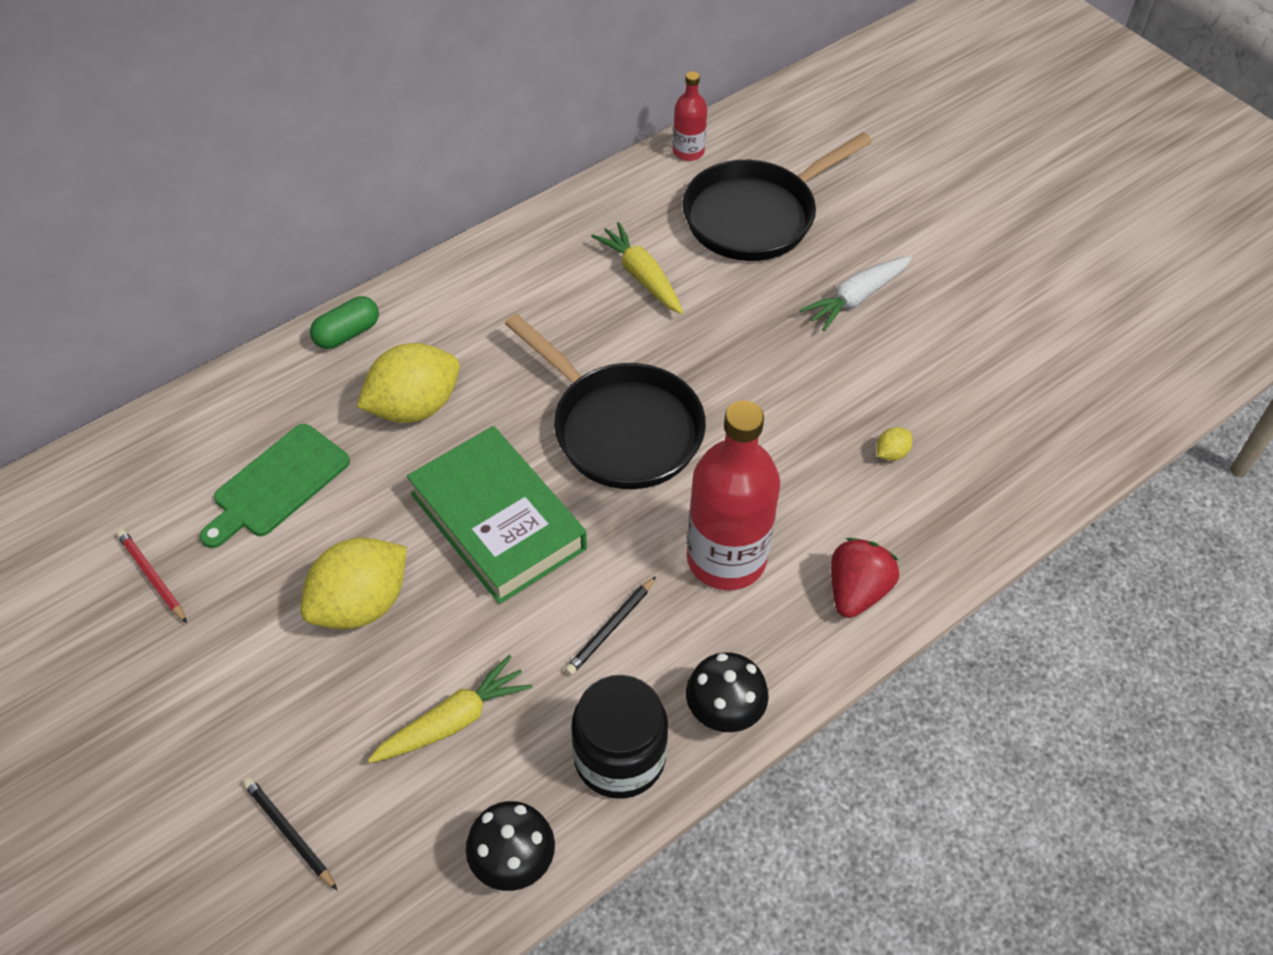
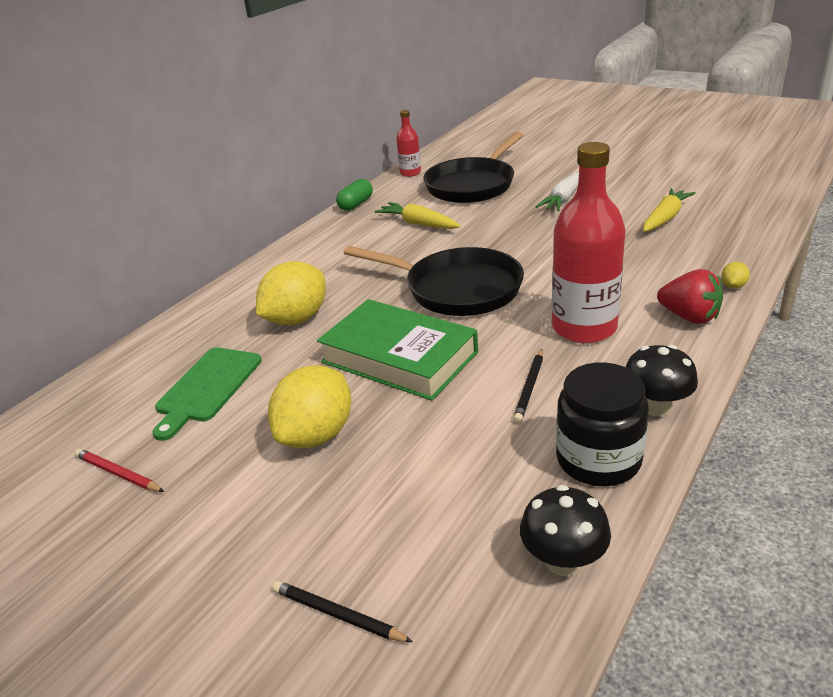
camera: 15 degrees left, 20 degrees down
green capsule [310,296,379,349] -> green capsule moved to [336,179,373,211]
yellow carrot [368,655,532,763] -> yellow carrot moved to [643,188,696,232]
red strawberry [831,538,899,618] -> red strawberry turned 120 degrees clockwise [657,269,723,324]
yellow lemon [877,427,912,461] -> yellow lemon moved to [721,262,750,288]

